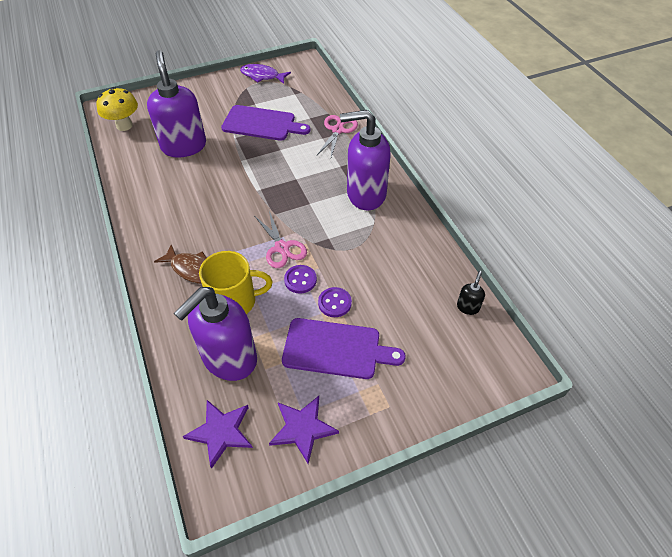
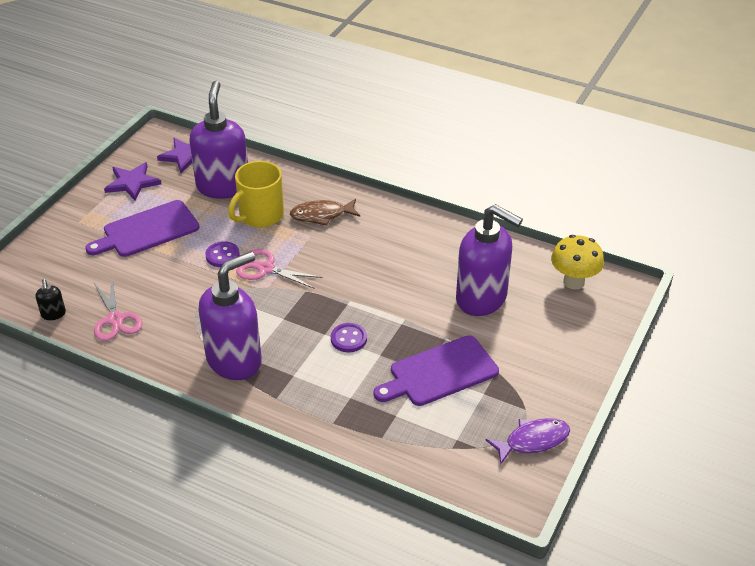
camera: 140 degrees right, 10 degrees down
pink scissors [317,115,358,157] -> pink scissors moved to [94,278,143,341]
purple button [318,287,352,317] -> purple button moved to [331,323,367,352]

